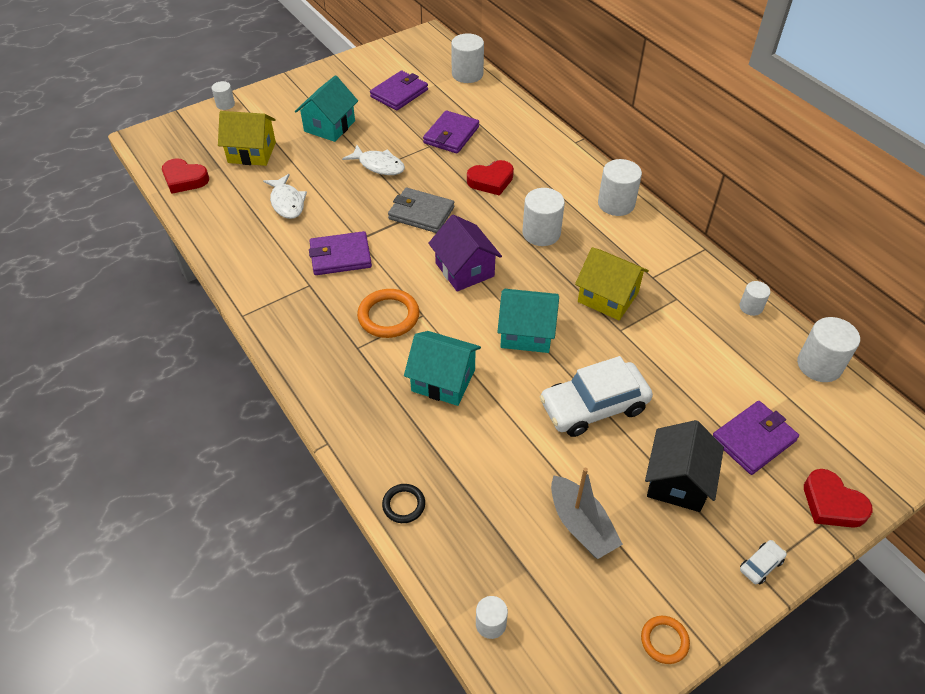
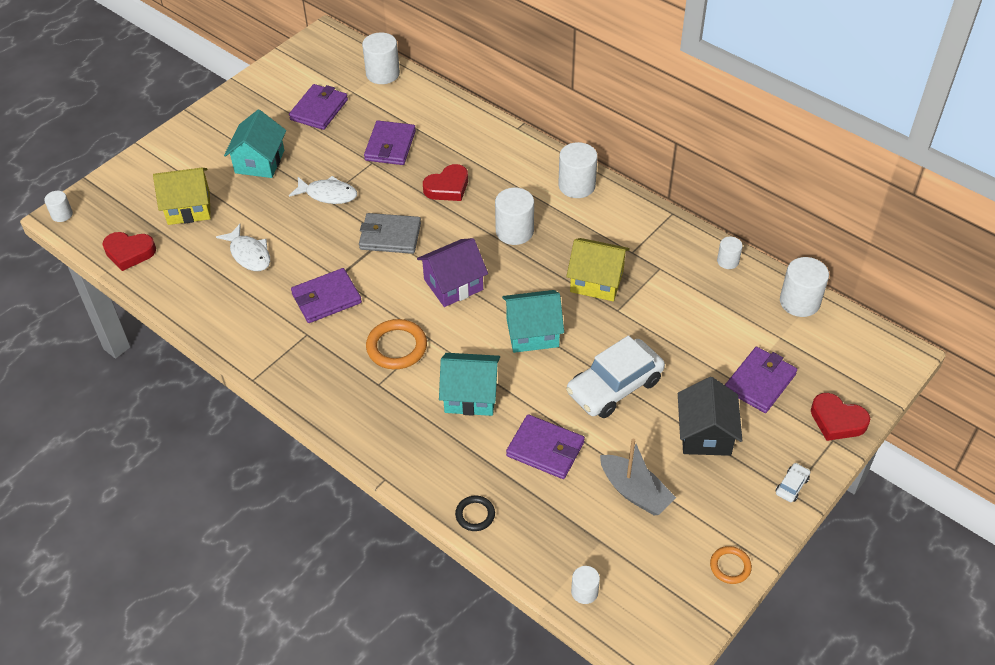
camera: 15 degrees left, 0 degrees up
white cylinder [212,81,235,110] -> white cylinder moved to [44,191,73,222]
purple house [428,214,502,292] -> purple house turned 75 degrees counterclockwise [417,238,488,307]
none -> purple wallet [506,414,585,479]

